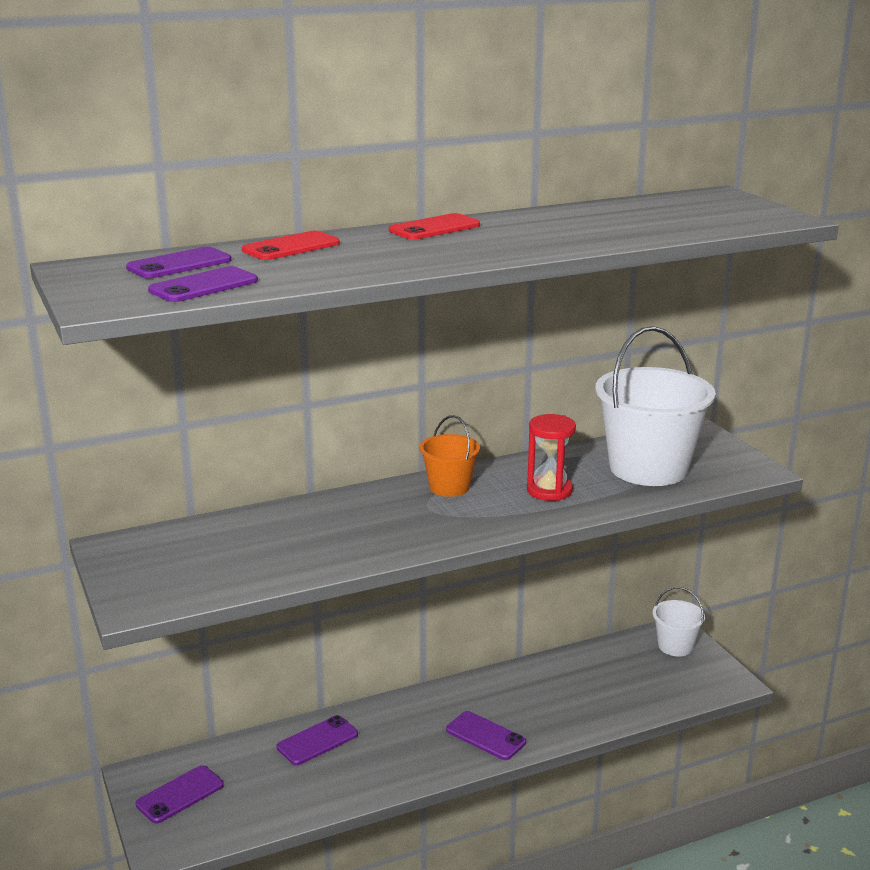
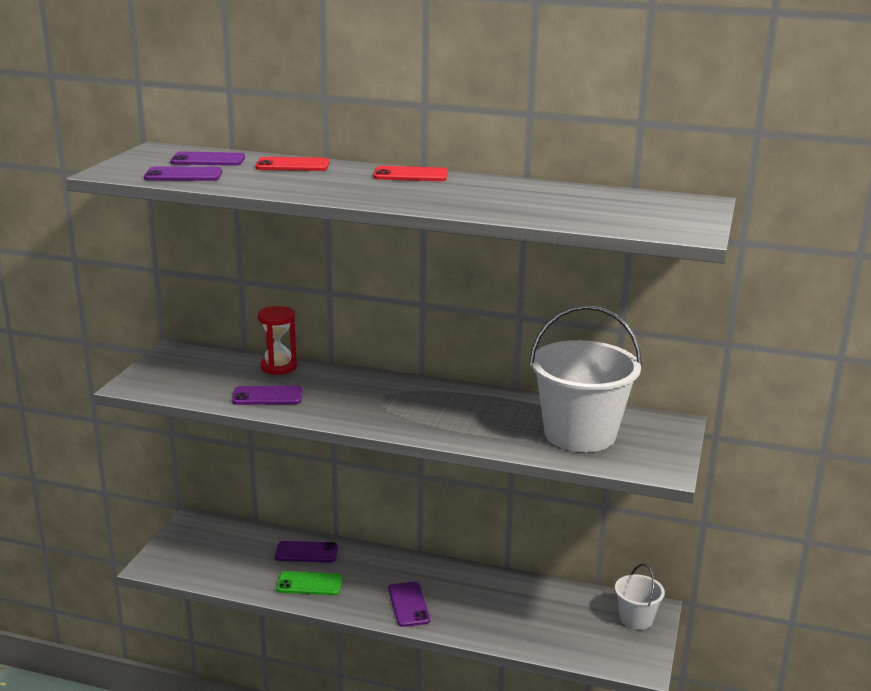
camera: 40 degrees right, 0 degrees up
purple phone [136,765,224,824] -> purple phone moved to [232,385,303,405]
orange bucket [419,415,480,497] -> none
red hourglass [527,414,576,501] -> red hourglass moved to [258,306,297,375]
none -> green phone [276,571,343,595]

